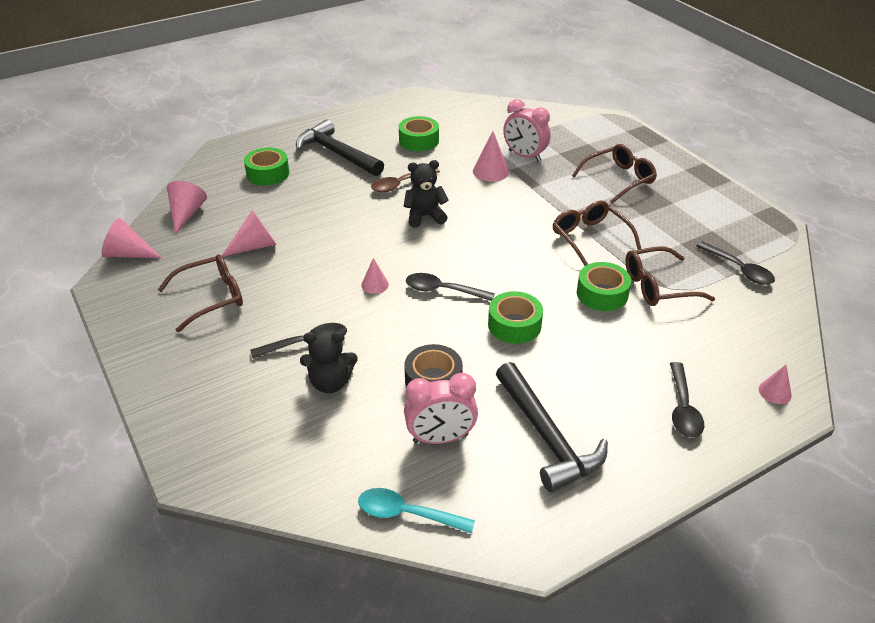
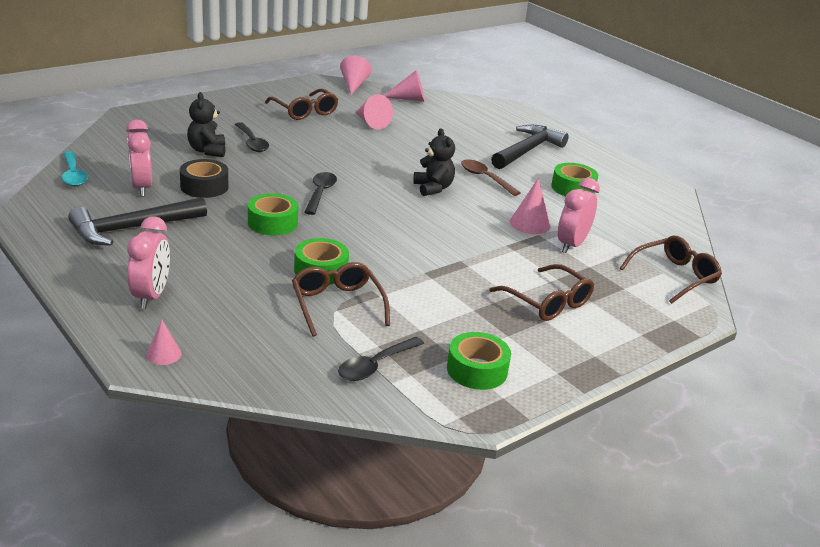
camera: 80 degrees right, 10 degrees down
green tape [244,147,289,185] -> green tape moved to [447,332,511,390]
turquoise spoon [358,488,475,534] -> turquoise spoon turned 150 degrees clockwise [62,151,88,186]
pink cone [361,258,389,294] -> none
brown glasses [553,201,641,266] -> brown glasses moved to [620,236,722,304]
black spoon [670,362,704,438] -> pink clock [127,216,170,309]

